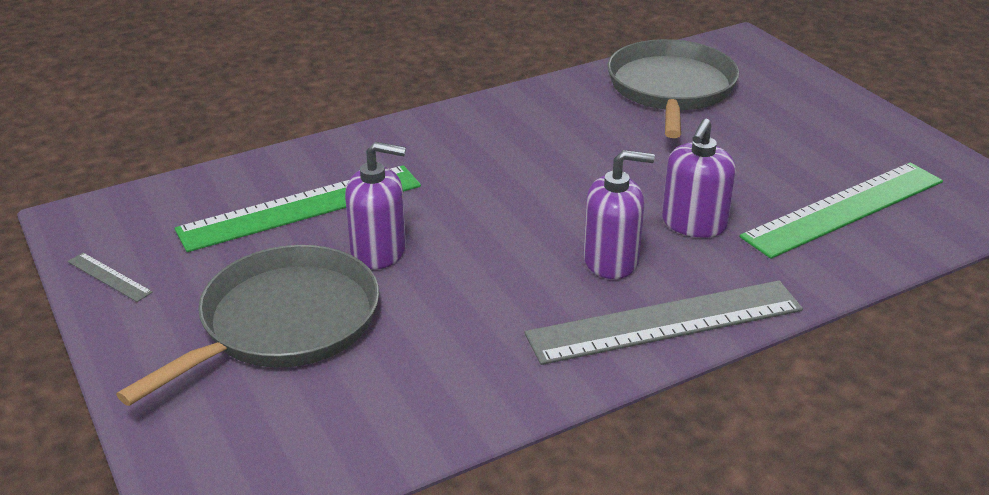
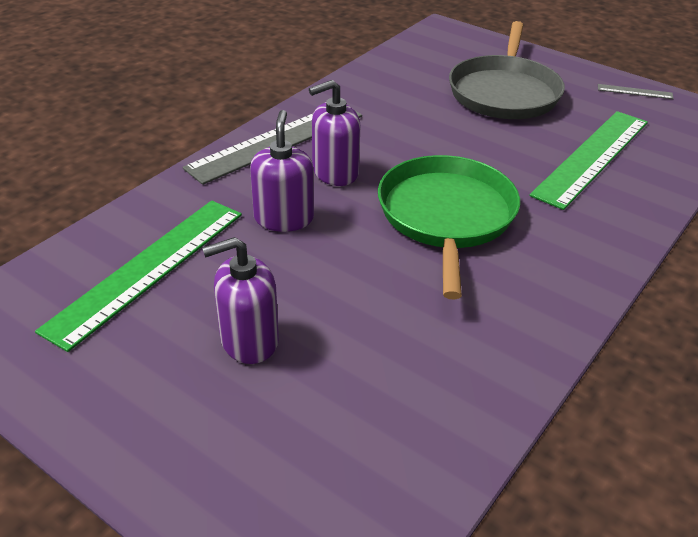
camera: 155 degrees right, 5 degrees up
purple soap dispenser [345,142,406,269] -> purple soap dispenser moved to [202,237,279,364]
grey pan [607,39,739,138] -> none
none -> green pan [378,155,520,299]

